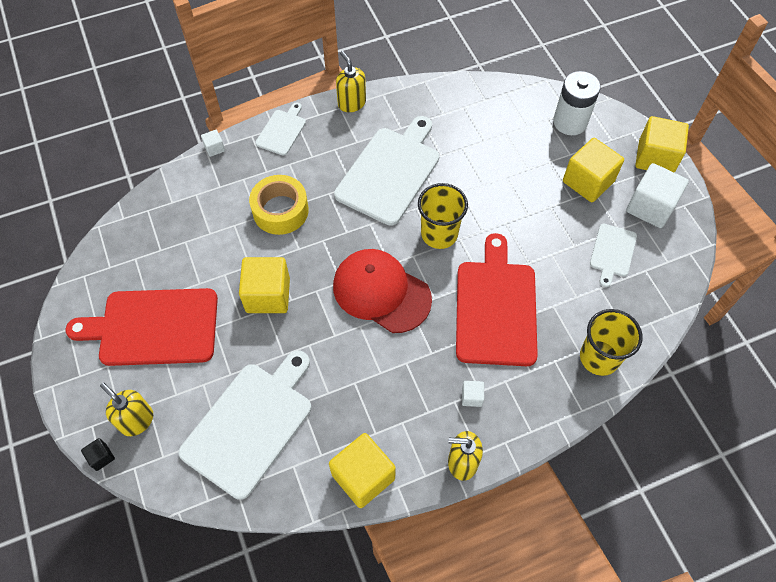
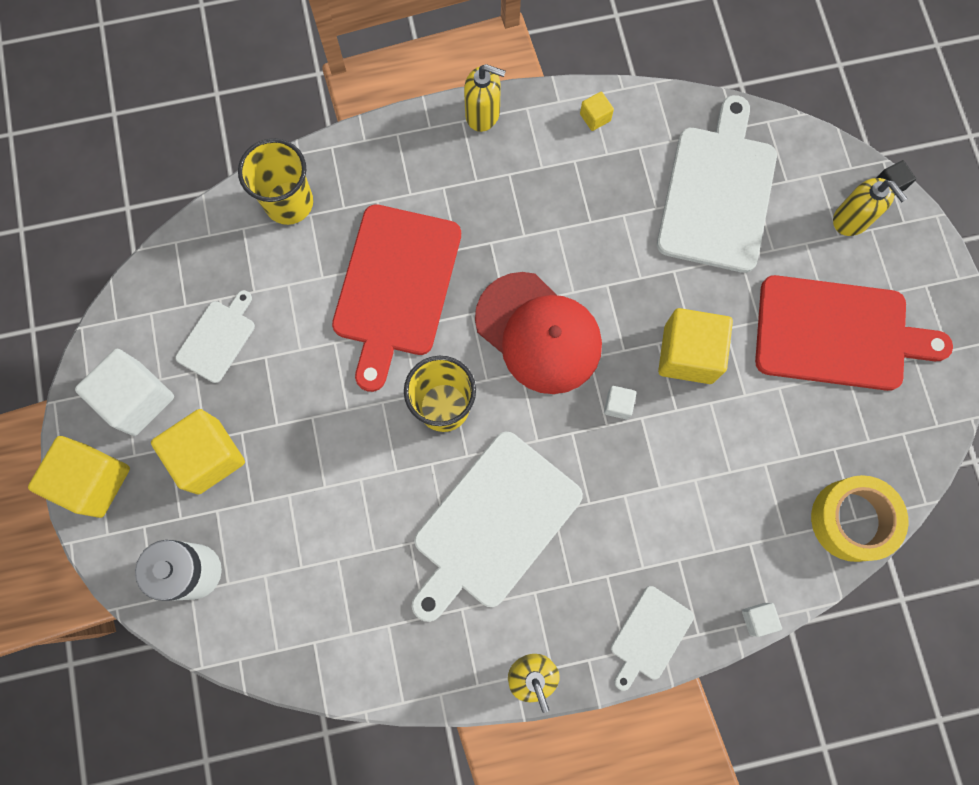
camera: 170 degrees left, 15 degrees up
white cutting board [178,350,311,500] -> white cutting board turned 150 degrees clockwise [657,95,777,273]
yellow tape [249,175,309,235] -> yellow tape moved to [811,475,908,562]
yellow cube [329,433,396,508] -> yellow cube [580,92,614,131], size x0.45
white cube [462,381,484,407] -> white cube moved to [604,386,636,420]

